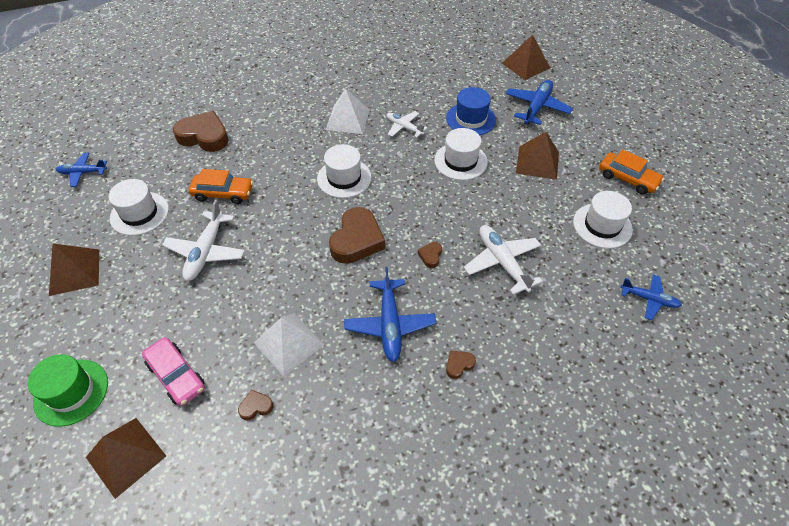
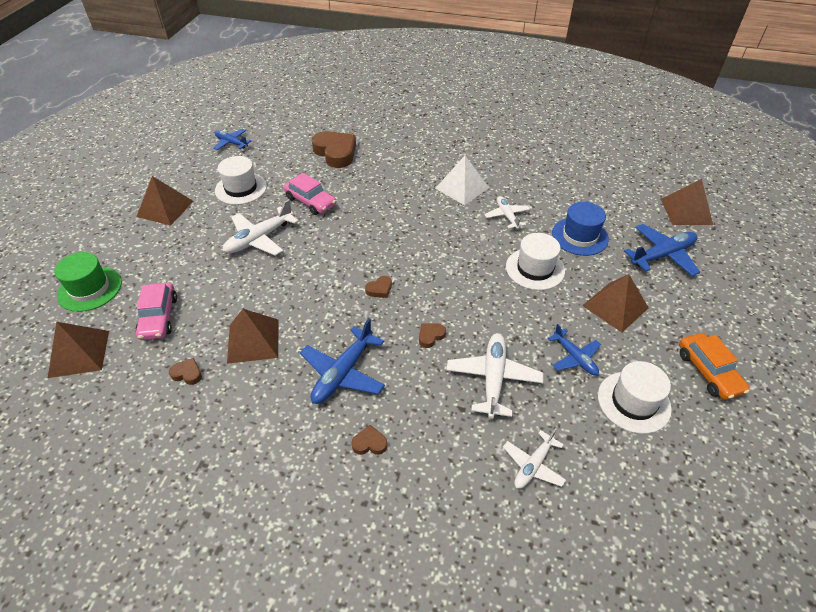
camera: 35 degrees right, 5 degrees down
orange car [189,169,253,204] -> pink car [283,173,336,215]
white pyramid [254,313,324,376] -> brown pyramid [227,309,279,364]
white hat [317,144,371,198] -> none
brown heart [329,207,385,264] -> brown heart [365,276,392,298], size x0.44
blue plane [621,274,682,320] -> blue plane moved to [548,324,601,375]
none -> white plane [503,428,566,489]

